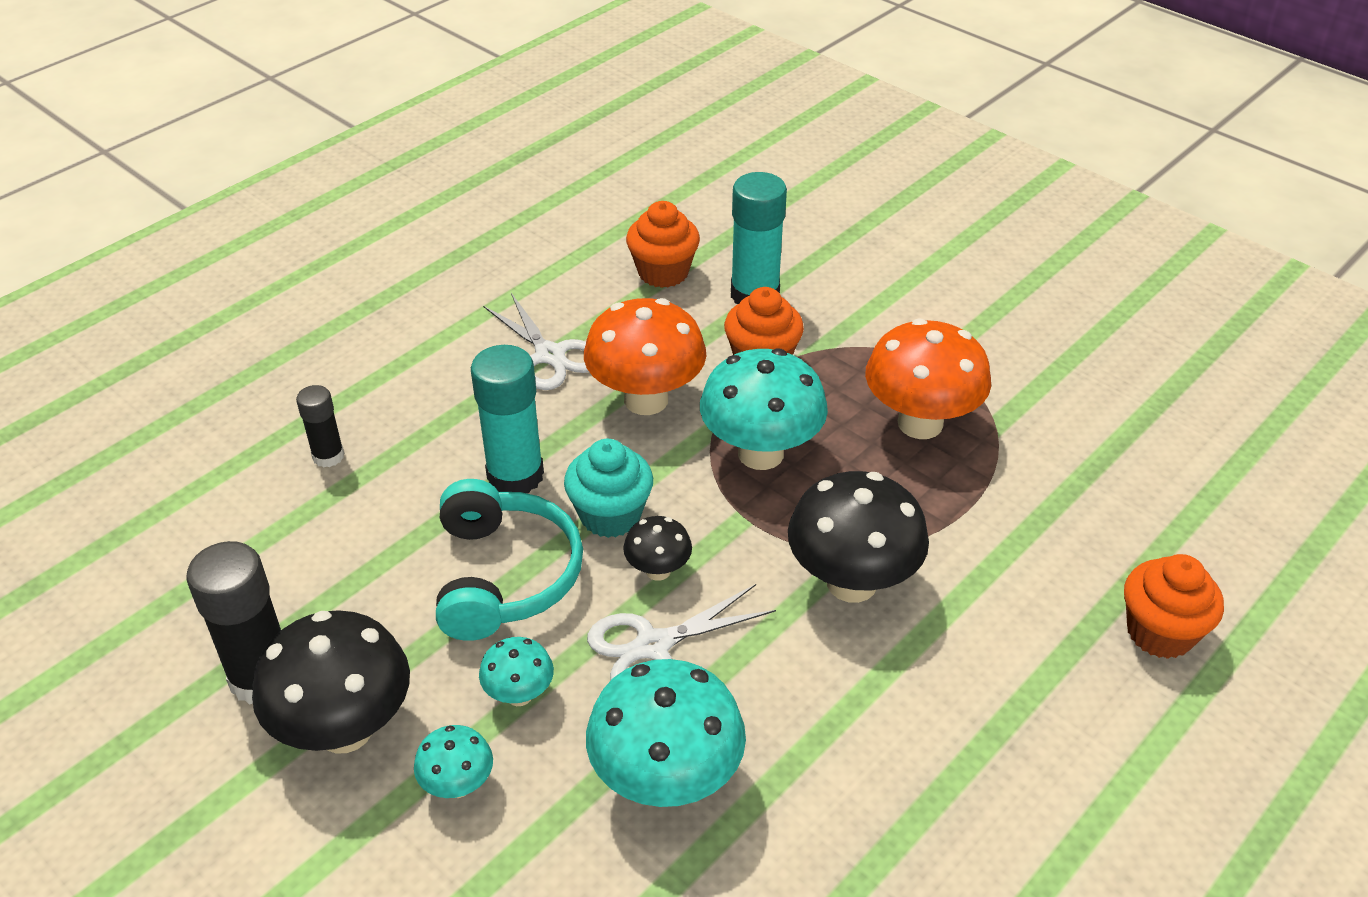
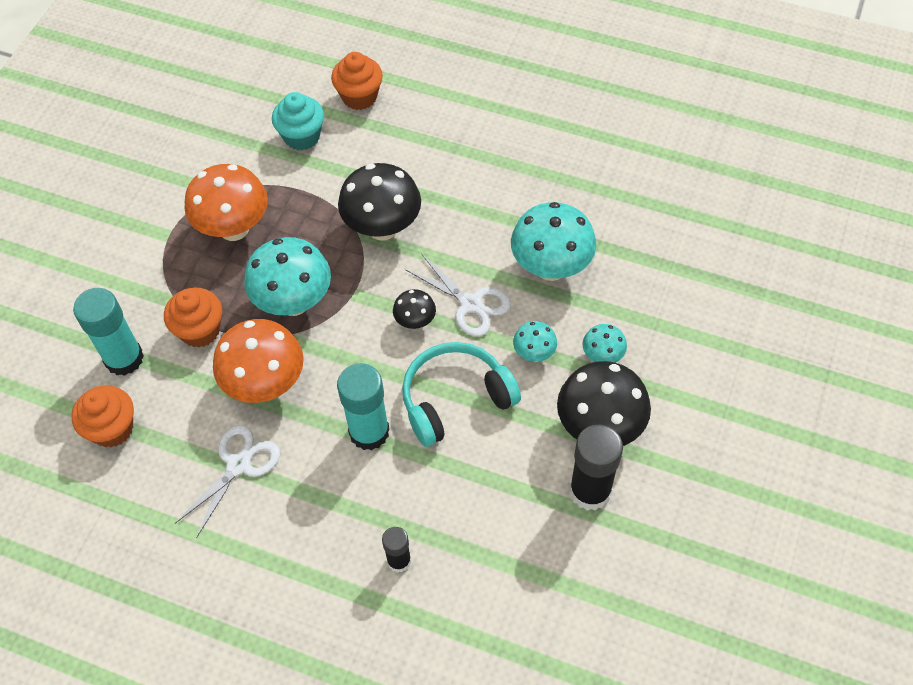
camera: 110 degrees left, 15 degrees up
turquoise cupcake [564,439,653,538] -> turquoise cupcake moved to [272,92,324,150]

